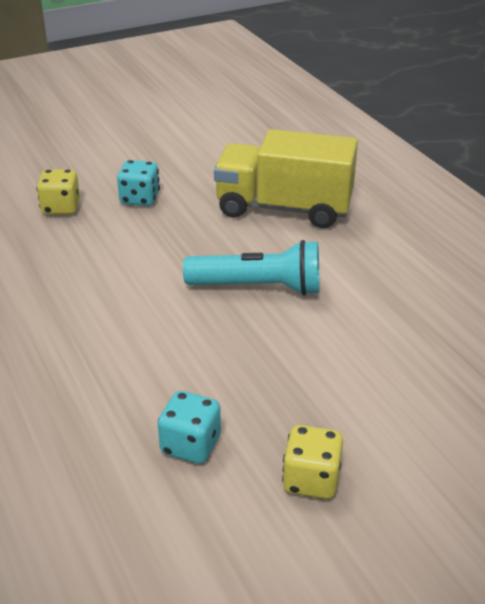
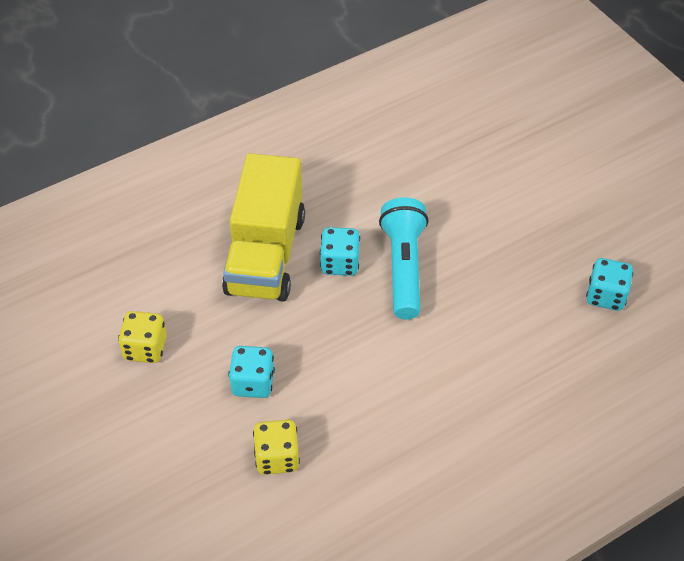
camera: 95 degrees left, 15 degrees up
yellow dice [282,425,343,499] -> yellow dice moved to [118,311,167,363]
none -> turquoise dice [320,227,360,276]

